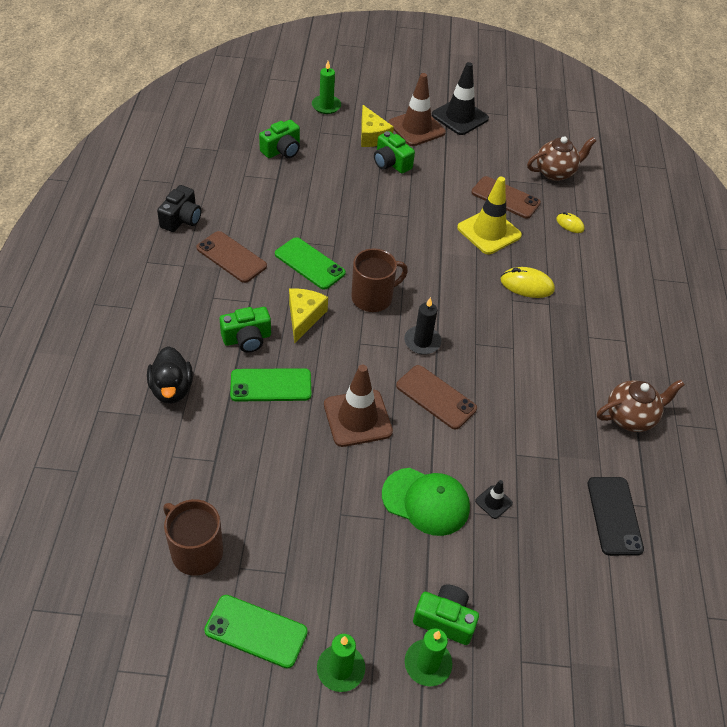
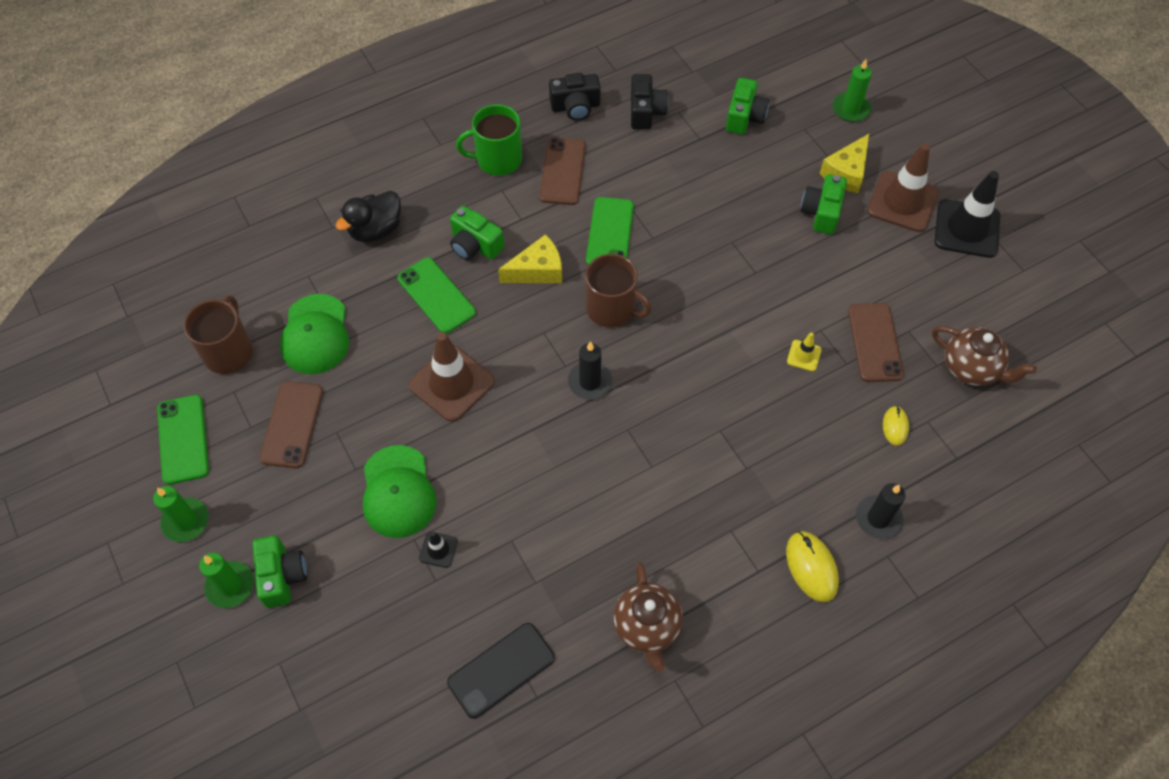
camera: 60 degrees right, 10 degrees up
green camera [259,120,300,158] -> green camera turned 90 degrees counterclockwise [726,78,769,134]
brown phone [396,365,477,430] -> brown phone moved to [259,381,323,468]
yellow traffic cone [457,177,522,254] -> yellow traffic cone [787,333,822,371], size x0.46
yellow mouse [501,267,555,298] -> yellow mouse moved to [786,531,839,602]
brown teapot [597,380,685,432] -> brown teapot turned 45 degrees clockwise [613,562,683,672]
none -> green cap [280,294,349,374]
none -> green mug [456,104,522,176]
none -> black camera [631,74,668,130]
none -> black candle [856,483,906,539]

